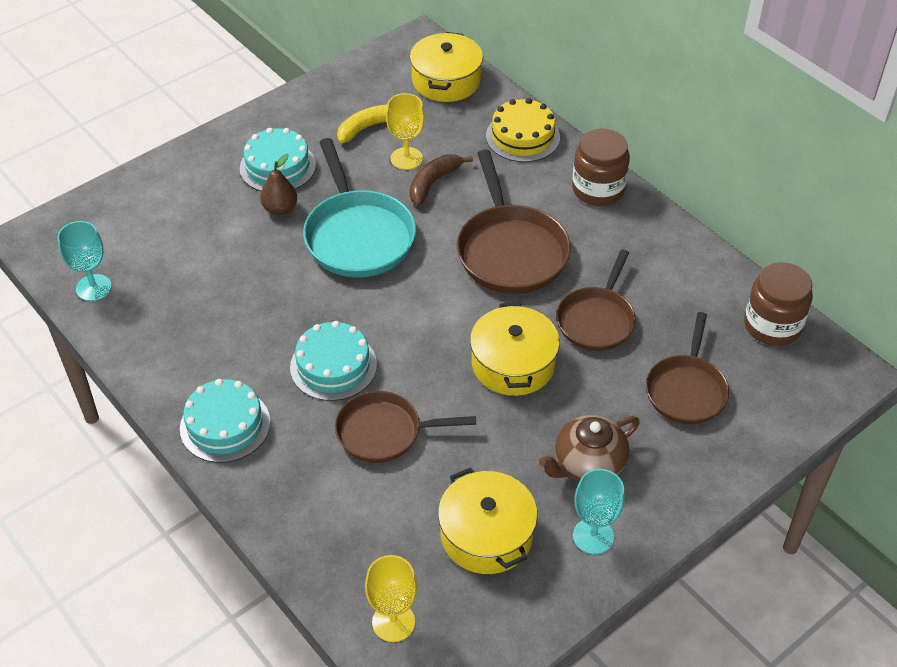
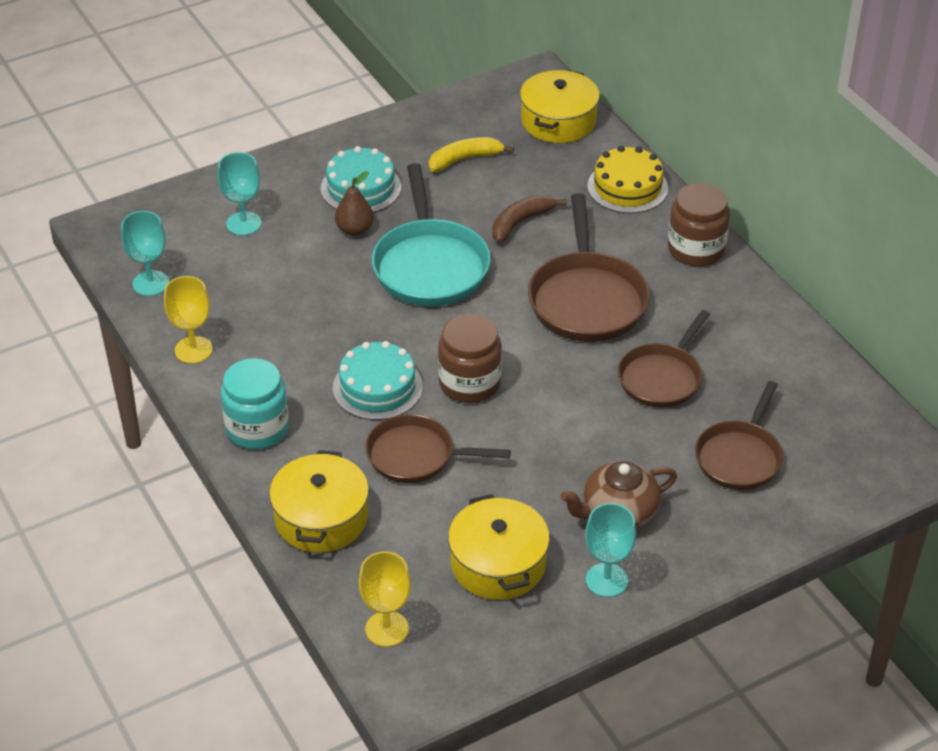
camera: 10 degrees right, 5 degrees down
turquoise cake [180,379,270,463] -> turquoise jar [221,358,289,449]
yellow goblet [386,93,425,170] -> yellow goblet moved to [164,276,213,363]
yellow pot [470,303,560,396] -> yellow pot moved to [269,450,369,553]
brown jar [744,262,813,346] -> brown jar moved to [438,314,502,403]
none -> turquoise goblet [218,152,262,235]

